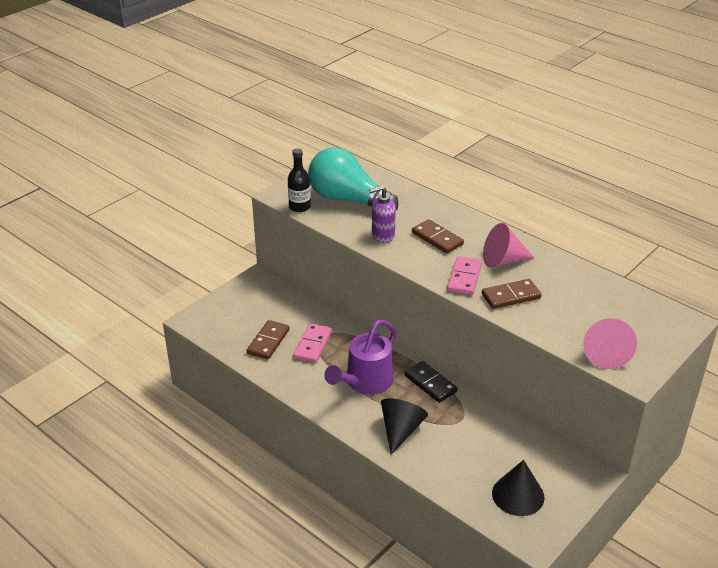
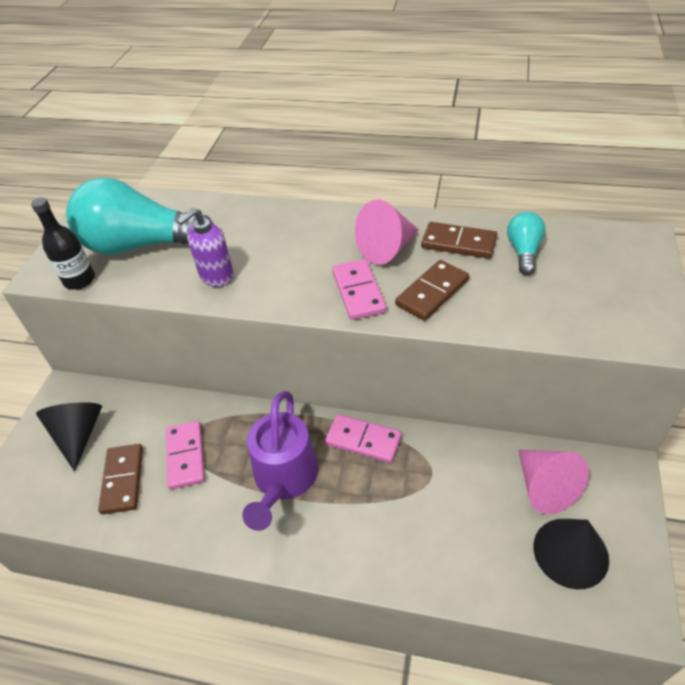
camera: 25 degrees left, 10 degrees up
black cone [381,398,428,455] -> black cone moved to [36,402,102,472]
black domino [404,361,458,403] -> pink domino [325,414,402,463]
brown domino [412,219,464,254] -> brown domino moved to [421,222,497,259]
pink cone [583,318,637,369] -> pink cone moved to [518,450,589,514]
none -> turquoise light bulb [507,212,546,275]

